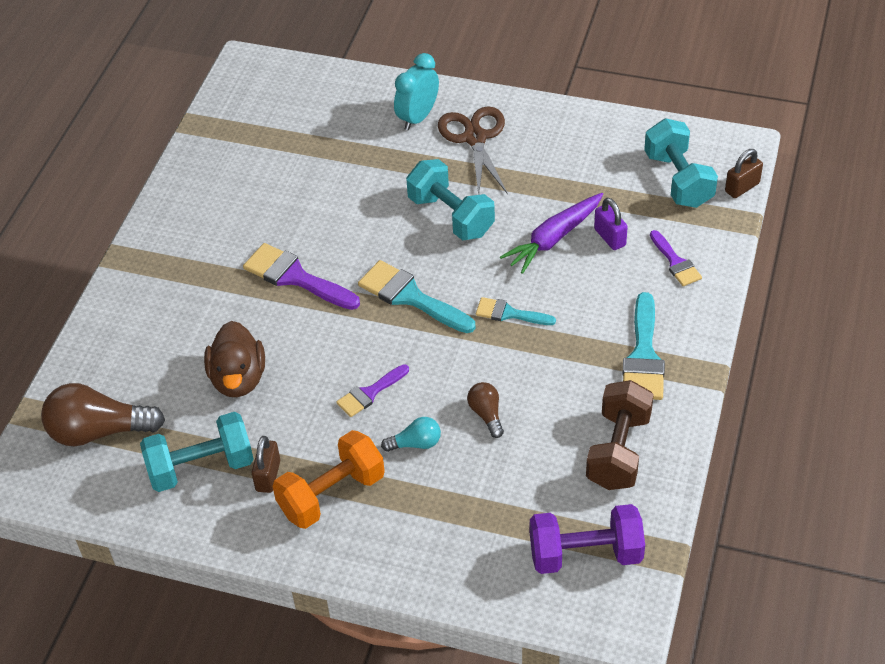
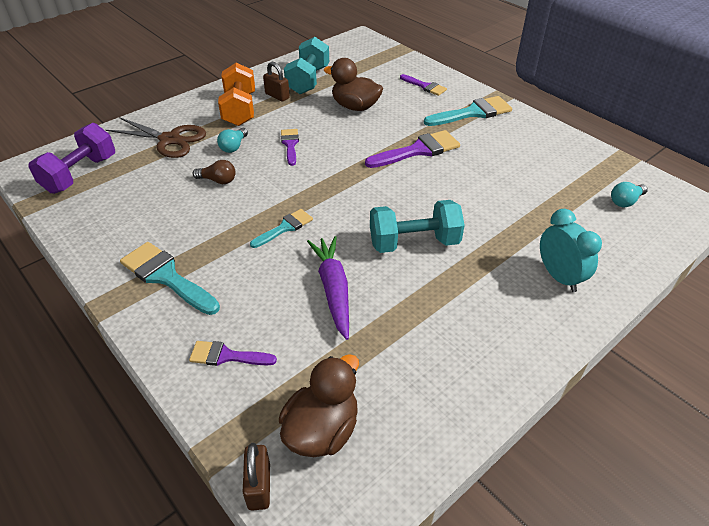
camera: 120 degrees right, 5 degrees down
brown light bulb [41,383,165,446] -> none
turquoise brush [358,260,476,333] -> turquoise brush moved to [424,96,512,126]
brown scissors [438,106,508,195] -> brown scissors moved to [106,117,206,158]
brown dumbbell [586,380,654,490] -> none
purple padlock [594,198,628,250] -> none
turquoise dumbbell [644,119,718,208] -> brown duck [279,354,359,457]
none -> purple brush [400,74,447,96]
none -> turquoise light bulb [611,182,648,207]

